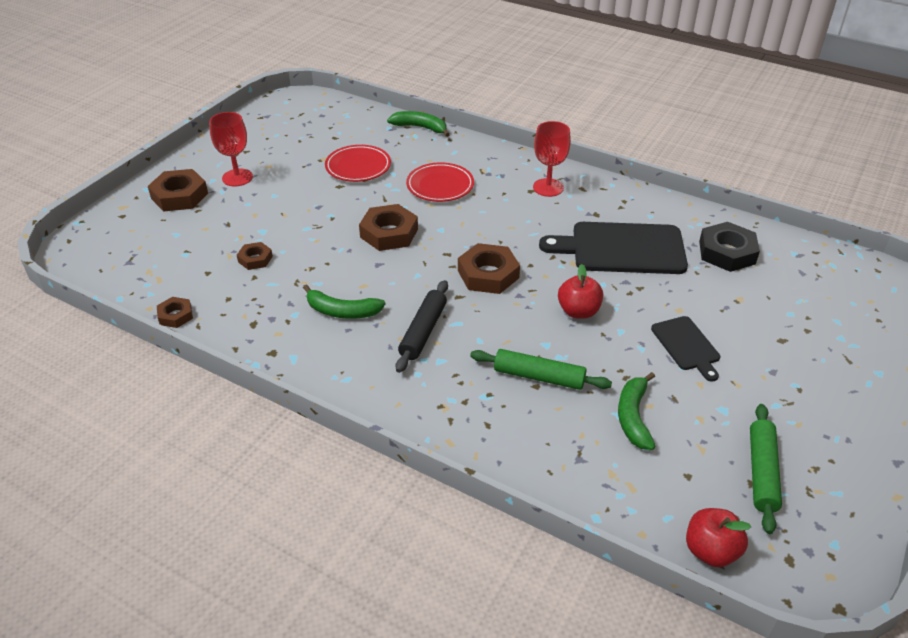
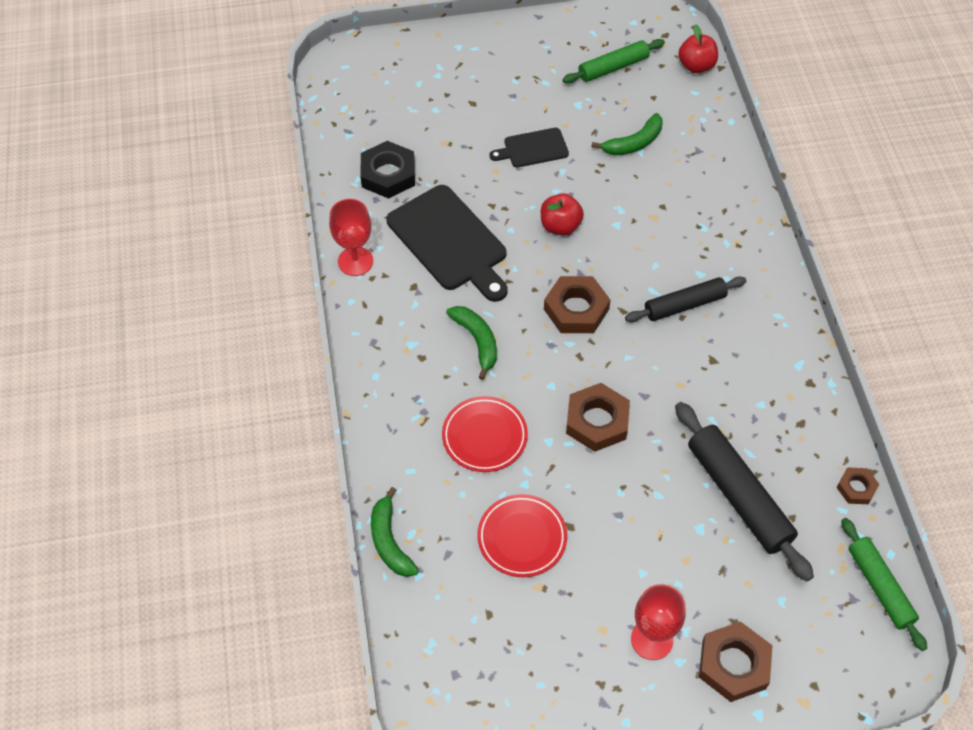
camera: 130 degrees left, 15 degrees up
brown nut [237,242,273,270] -> black rolling pin [675,402,814,581]
green banana [303,284,385,319] -> green banana moved to [446,306,497,380]
green rolling pin [470,349,612,390] -> green rolling pin moved to [841,518,927,651]
red goblet [533,121,571,197] -> red goblet moved to [329,199,373,276]
black cutting board [651,316,720,382] -> black cutting board turned 135 degrees counterclockwise [490,128,569,168]

